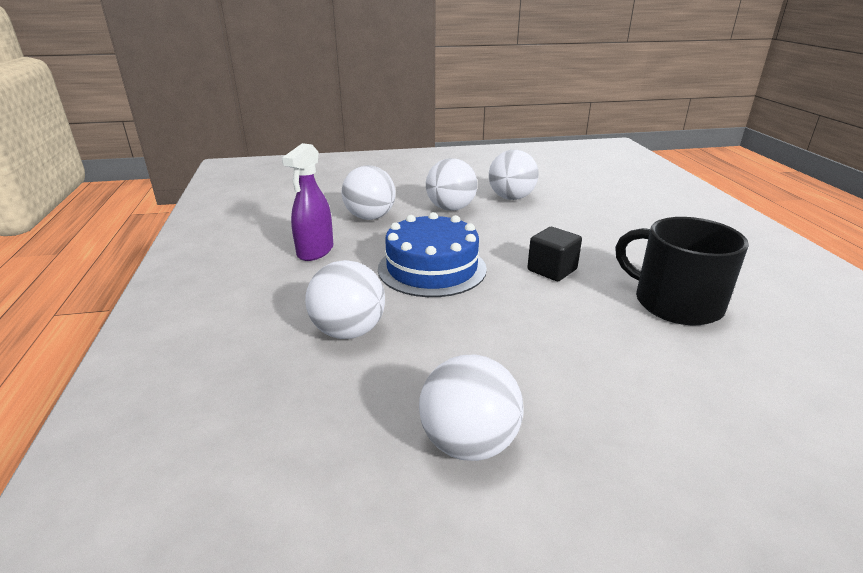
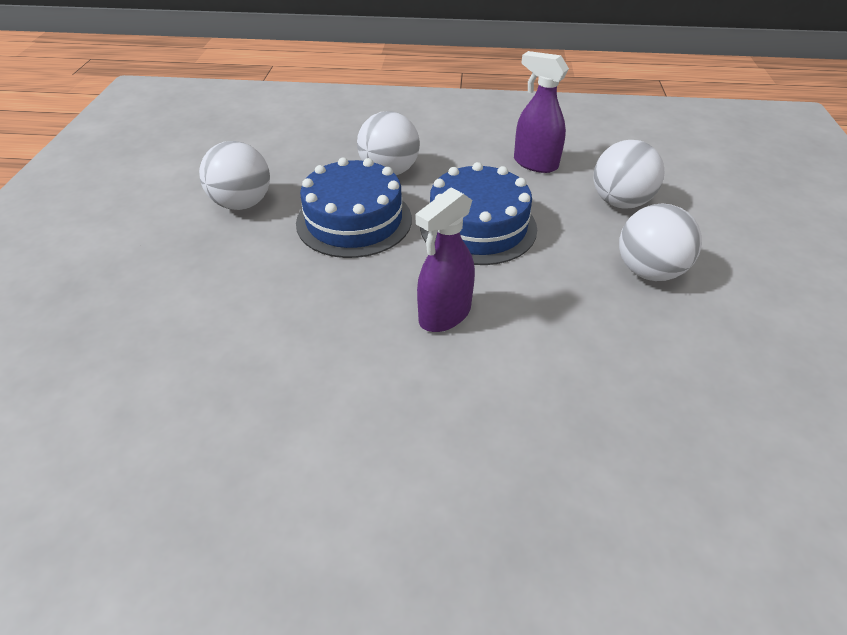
camera: 105 degrees right, 15 degrees up
white ball [489,150,539,200] -> none
black cube [527,227,582,281] -> purple spray bottle [416,188,475,332]
black mug [615,217,749,326] -> none
none -> blue cake [296,158,412,258]

